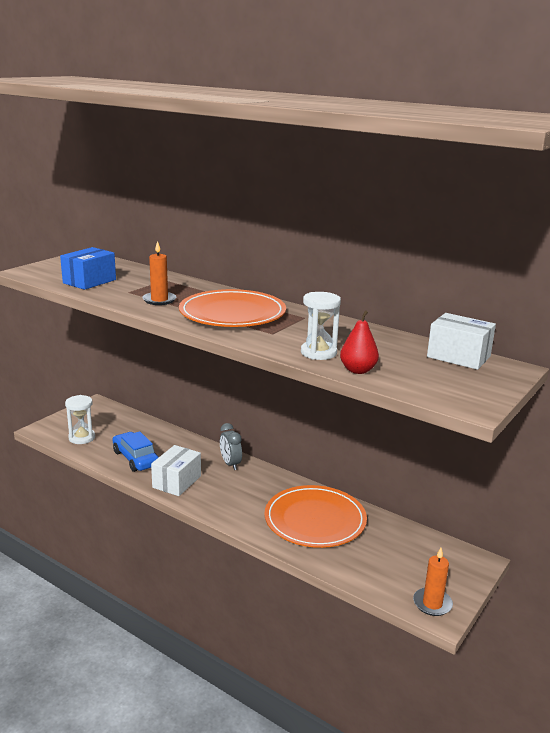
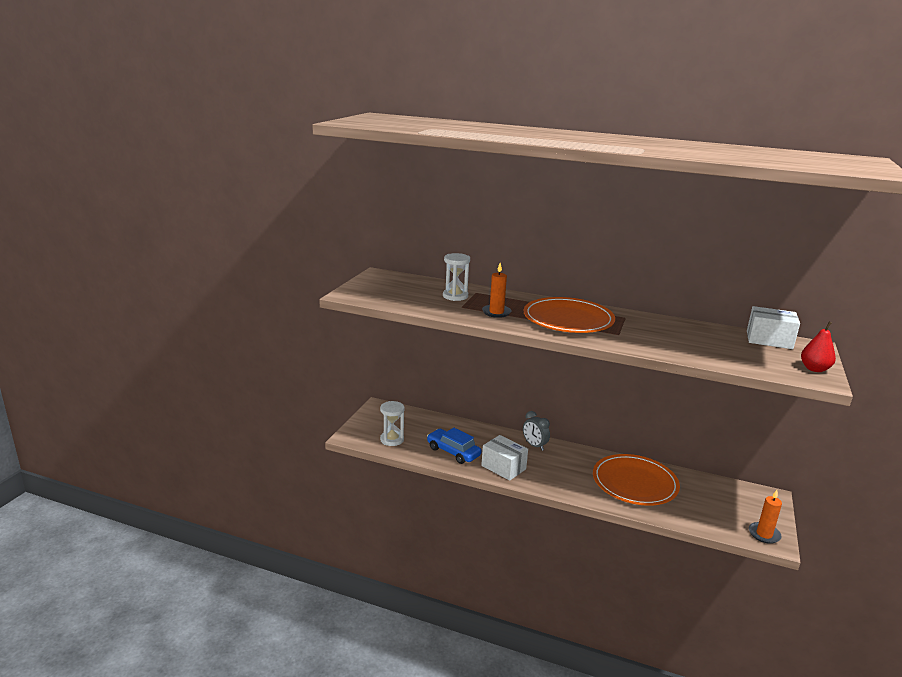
camera: 15 degrees left, 0 degrees up
blue box [60,247,116,290] -> none
white box [151,445,201,496] -> white box turned 60 degrees counterclockwise [481,435,528,481]
white hourglass [301,292,341,360] -> white hourglass moved to [443,253,470,301]
red pear [340,310,379,374] -> red pear moved to [801,322,836,372]

